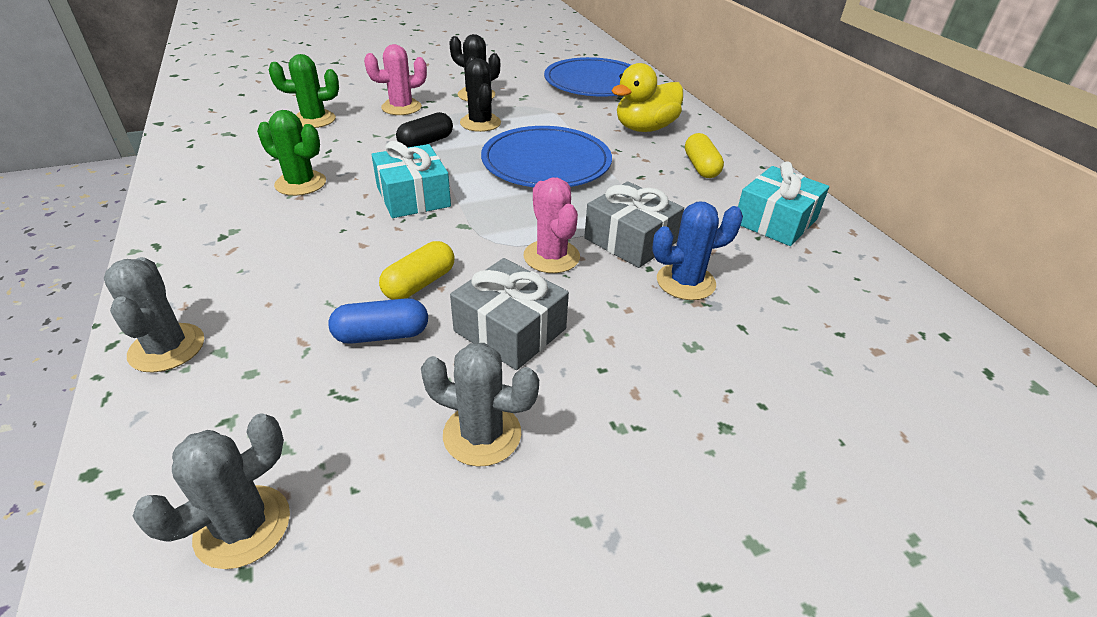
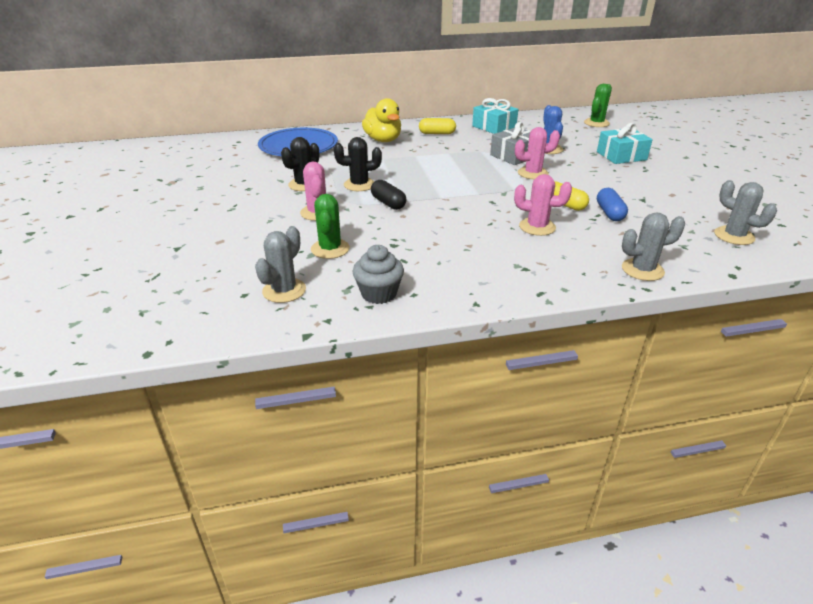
camera: 80 degrees left, 5 degrees down
green cactus [257,110,326,196] -> green cactus moved to [584,84,612,127]
turquoise gift [372,141,451,218] -> turquoise gift moved to [597,123,653,164]
grey cactus [421,343,539,467] -> grey cactus moved to [255,226,306,303]
grey gift [450,258,569,370] -> none
blue plate [481,126,612,187] -> none
none -> grey cupcake [353,245,404,304]
none -> pink cactus [514,174,572,236]

